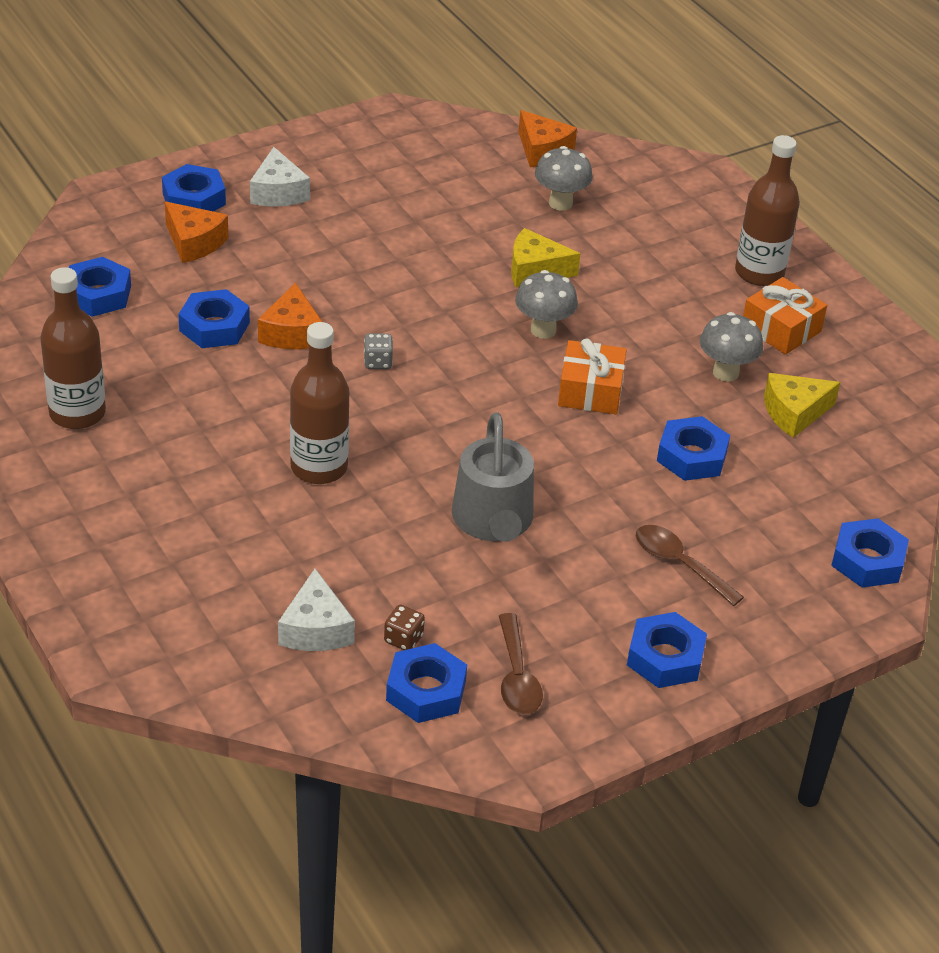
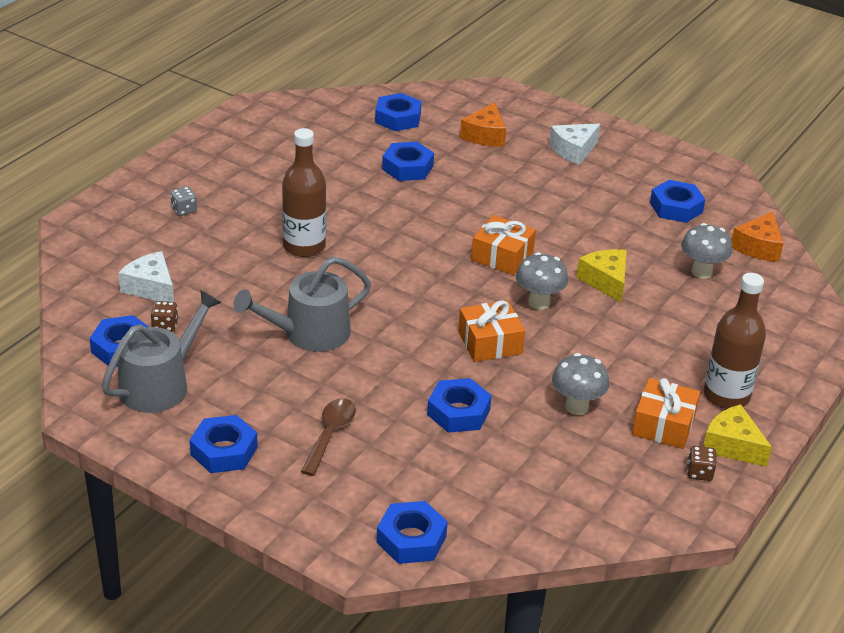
camera: 65 degrees right, 5 degrees down
brown bottle [40,267,106,429] -> none
blue nut [162,164,226,212] -> blue nut moved to [650,180,705,223]
orange cheese [258,283,322,349] -> none
white cheese [278,569,355,651] -> white cheese turned 75 degrees clockwise [118,251,174,302]
grey dice [364,333,393,369] -> grey dice moved to [170,186,197,216]
brown spoon [499,613,543,715] -> grey watering can [101,290,222,413]
yellow cheese [764,373,840,438] -> yellow cheese moved to [703,404,772,467]
none -> orange gift [471,215,536,275]
none -> brown dice [687,446,717,481]

